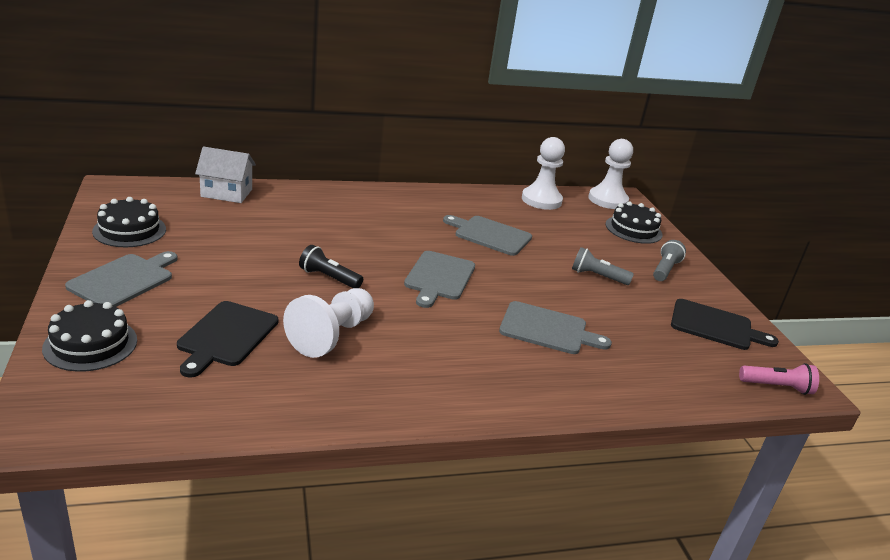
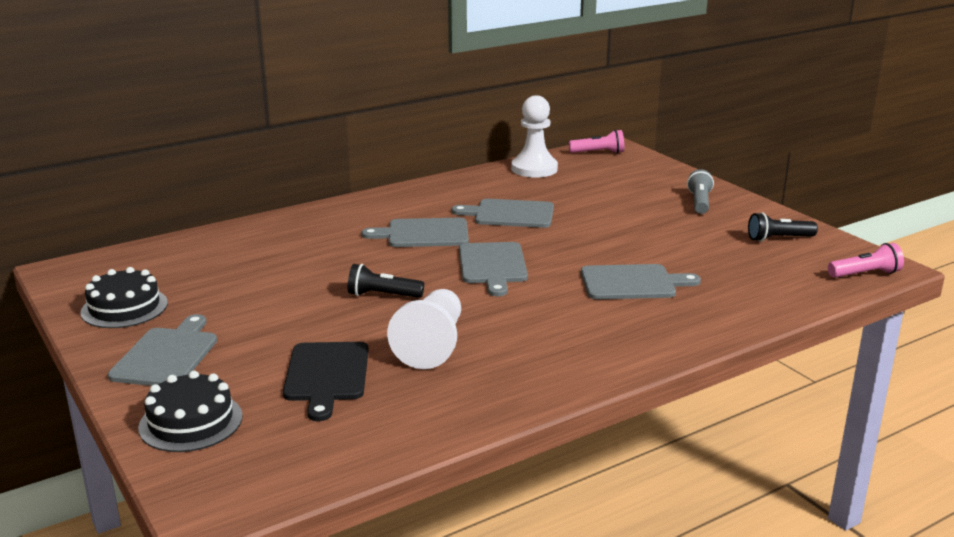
camera: 15 degrees left, 5 degrees down
white house [195,146,256,203] -> none
grey flashlight [572,247,634,285] -> none
white pawn [588,139,633,209] -> pink flashlight [569,130,624,153]
black cake [605,201,663,244] -> none
black cutting board [671,299,779,350] -> black flashlight [748,212,818,242]
none -> grey cutting board [361,218,469,247]

